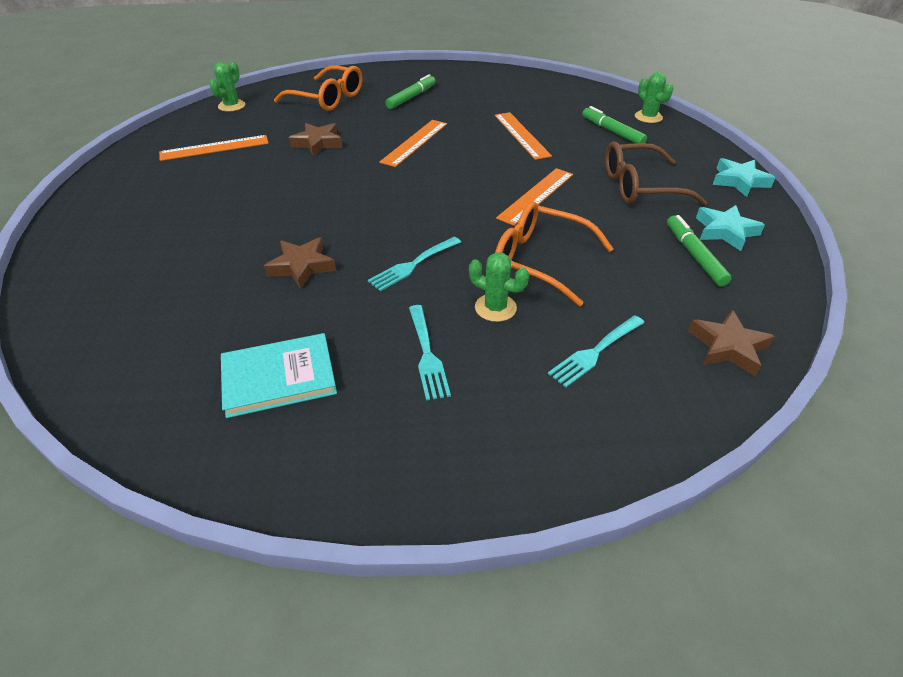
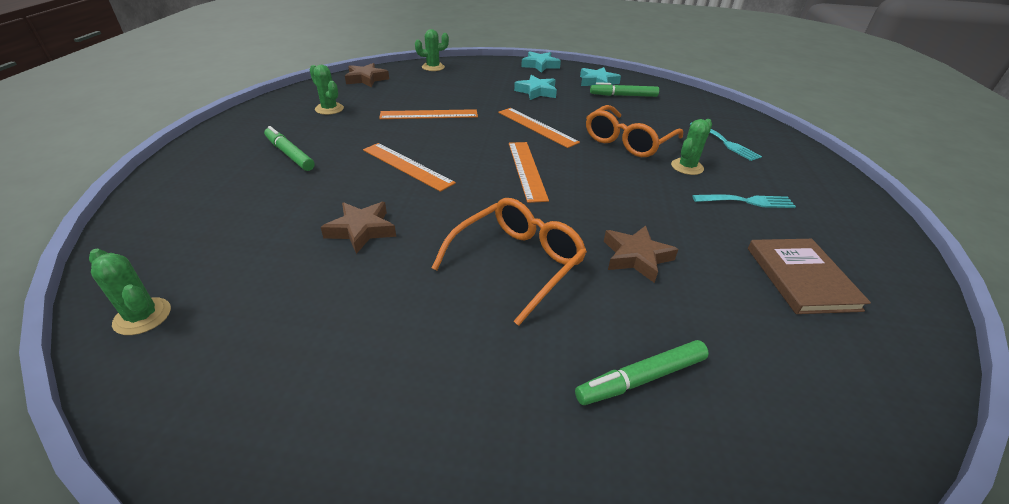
camera: 80 degrees left, 5 degrees down
orange ruler [159,135,269,161] -> orange ruler moved to [509,142,549,203]
turquoise book [221,333,337,418] -> brown book [748,239,871,314]
orange glasses [274,65,362,111] -> orange glasses moved to [432,198,587,326]
turquoise fork [368,237,461,291] -> none
green marker [583,106,647,143] -> green marker moved to [575,340,709,405]
brown glasses [605,141,708,206] -> turquoise star [514,75,557,100]
brown star [688,310,775,377] -> brown star moved to [345,63,389,87]
none -> green cactus [310,65,344,115]

